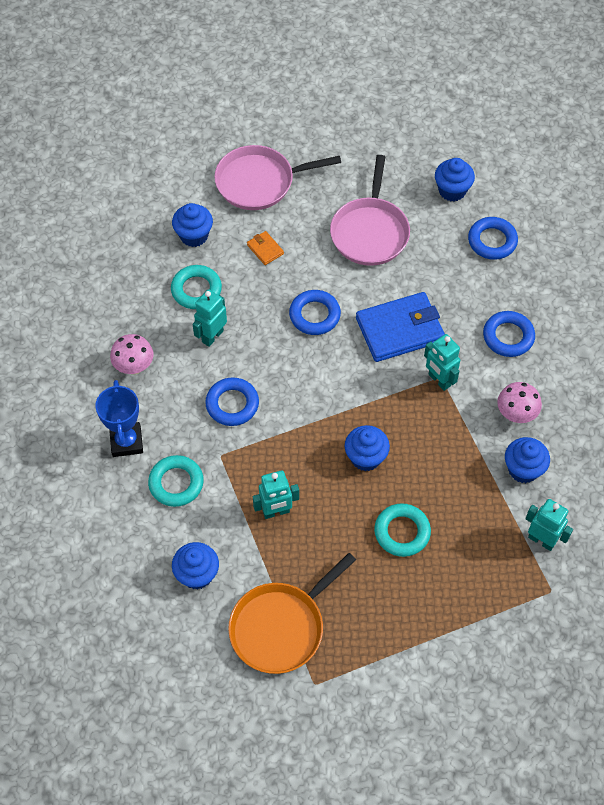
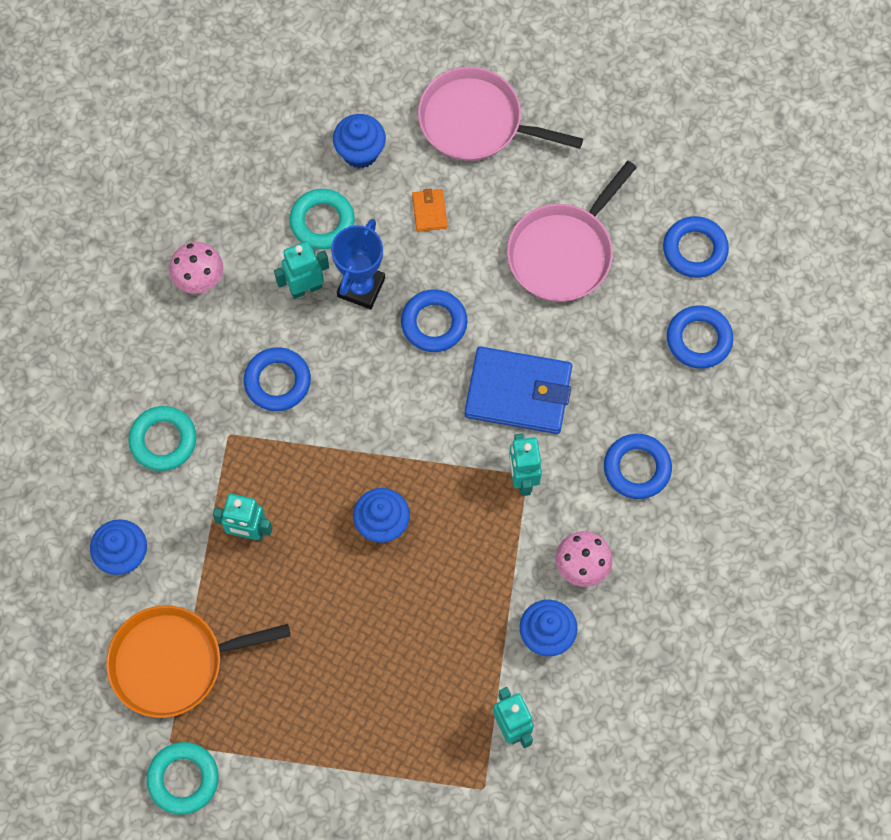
camera: 30 degrees right, 10 degrees up
blue trophy [95,380,143,457] -> blue trophy moved to [331,219,385,309]
turquoise ring [374,503,431,557] -> turquoise ring moved to [146,742,219,815]
blue cupcake [435,158,475,201] -> blue ring [663,216,729,278]

